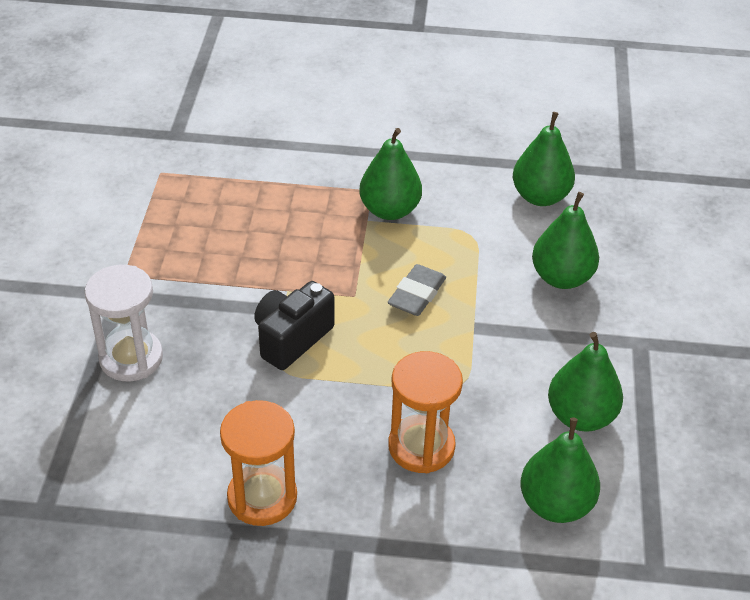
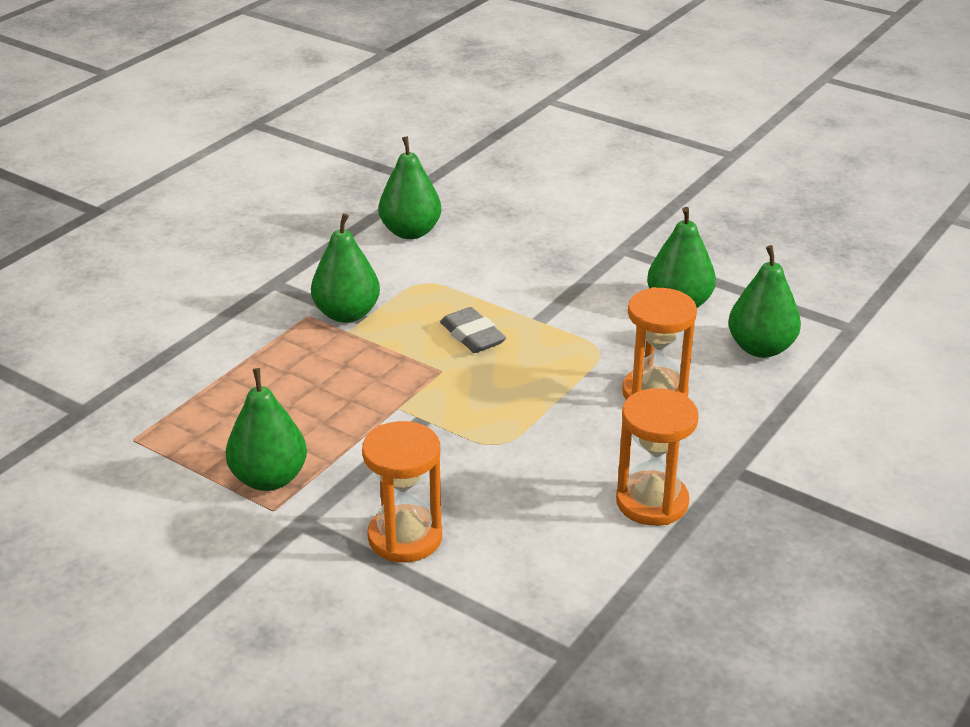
camera: 60 degrees left, 10 degrees down
white hourglass [85,265,163,382] -> orange hourglass [362,421,442,562]
black camera [254,281,334,370] -> none
green pear [532,192,599,289] -> green pear moved to [226,368,307,491]

